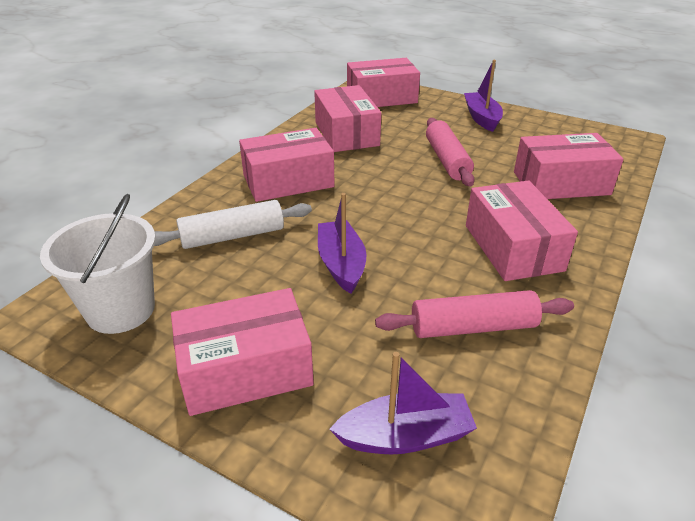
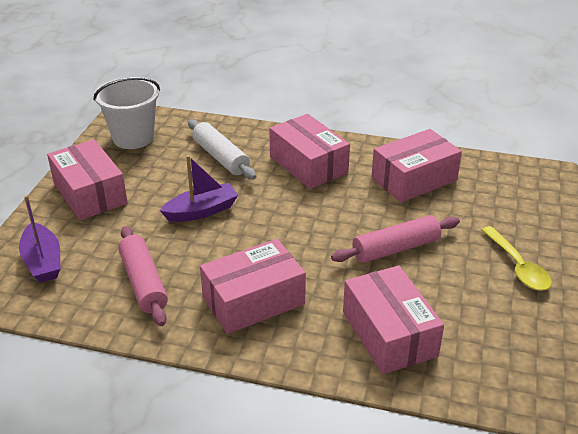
camera: 75 degrees right, 0 degrees up
pink box [347,58,420,107] -> none
purple boat [464,60,503,132] -> yellow spoon [481,226,552,291]

